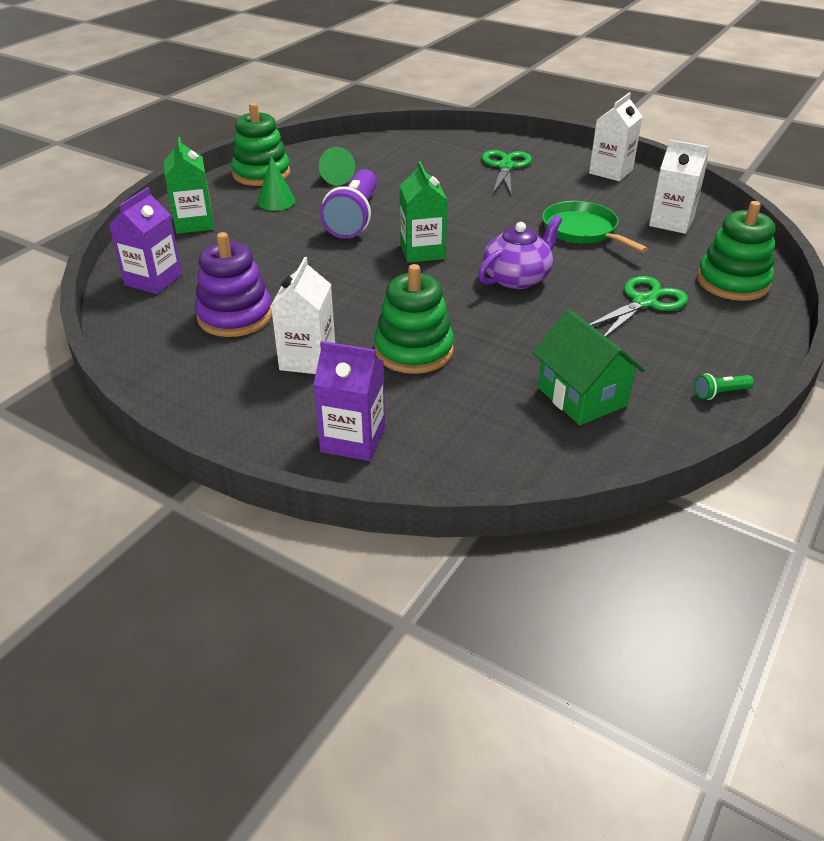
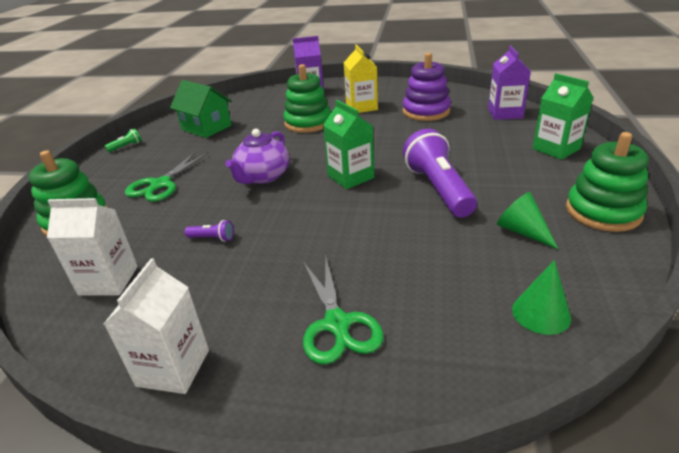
camera: 160 degrees right, 5 degrees down
green cone [257,156,295,211] -> green cone moved to [512,260,571,335]
white carton [271,257,335,374] -> yellow carton [344,44,378,113]
green pan [542,201,648,253] -> purple flashlight [185,220,234,242]

